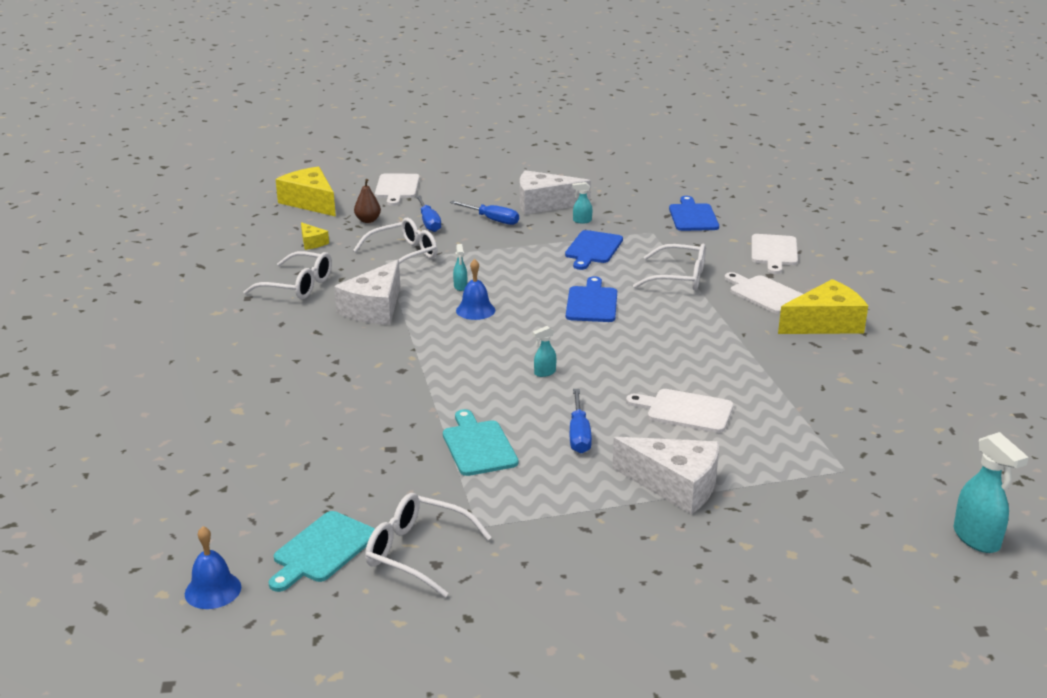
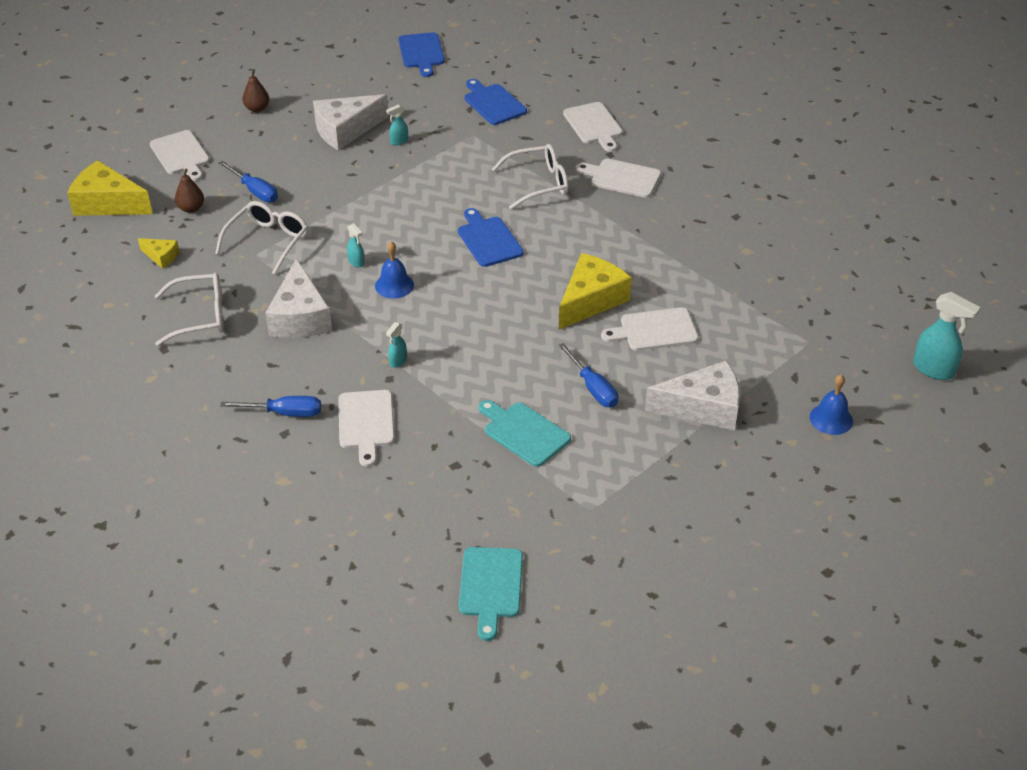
camera: 30 degrees left, 15 degrees up
blue bell [185,526,241,609] -> blue bell moved to [810,374,853,435]
white glasses [365,493,492,597] -> none
blue screwdriver [450,201,519,225] -> blue screwdriver moved to [220,396,321,417]
turquoise spray bottle [532,326,556,377] -> turquoise spray bottle moved to [386,322,407,368]
blue cutting board [565,230,623,270] -> blue cutting board moved to [398,32,445,77]
yellow cheese [778,279,868,334] -> yellow cheese moved to [559,253,632,330]
none -> brown pear [243,69,269,112]
none -> white cutting board [338,390,395,467]

